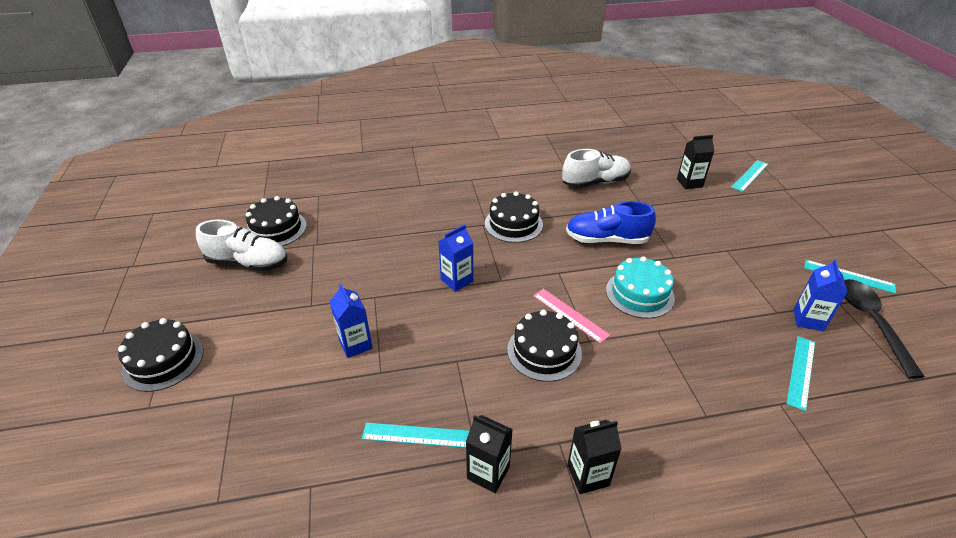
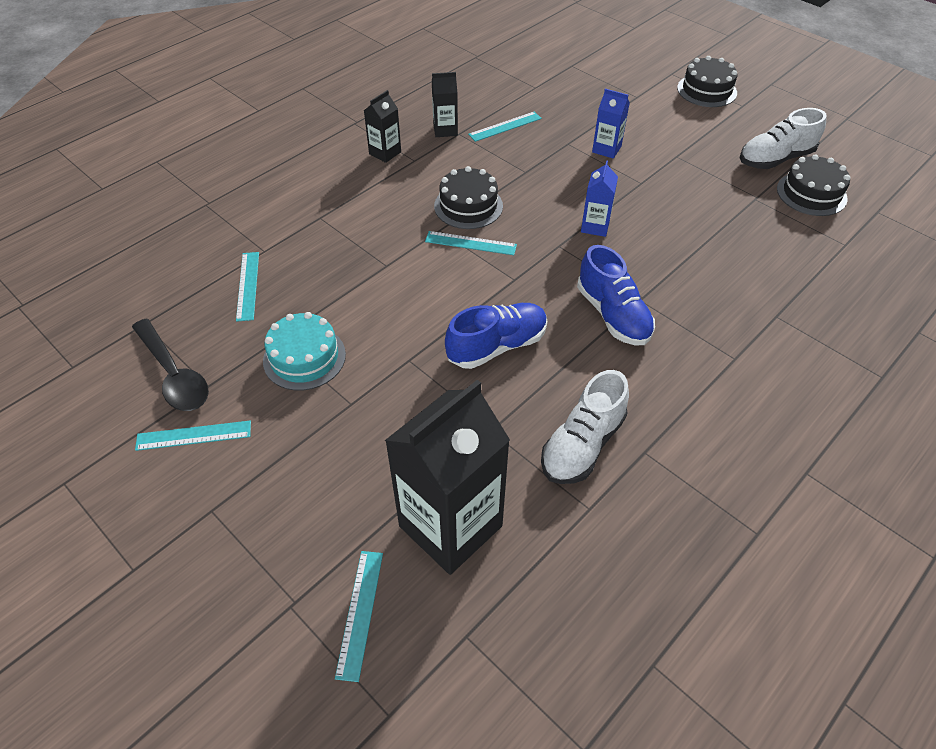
camera: 145 degrees right, 10 degrees up
black cake [485,191,543,243] -> blue shoe [577,245,655,345]
pink ruler [533,289,610,344] -> turquoise ruler [425,231,517,255]
turquoise cake [606,256,675,319] -> turquoise cake moved to [263,312,346,391]
black carton [677,135,714,189] -> black carton [385,380,510,575], size x2.13
blue carton [794,260,848,332] -> none

